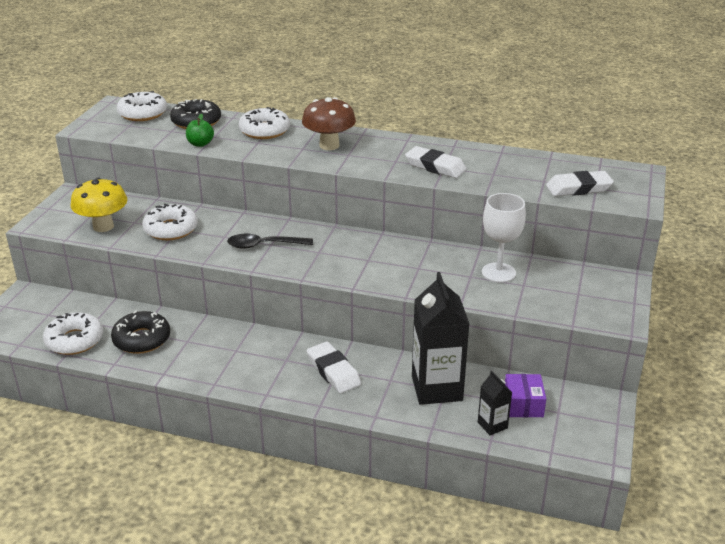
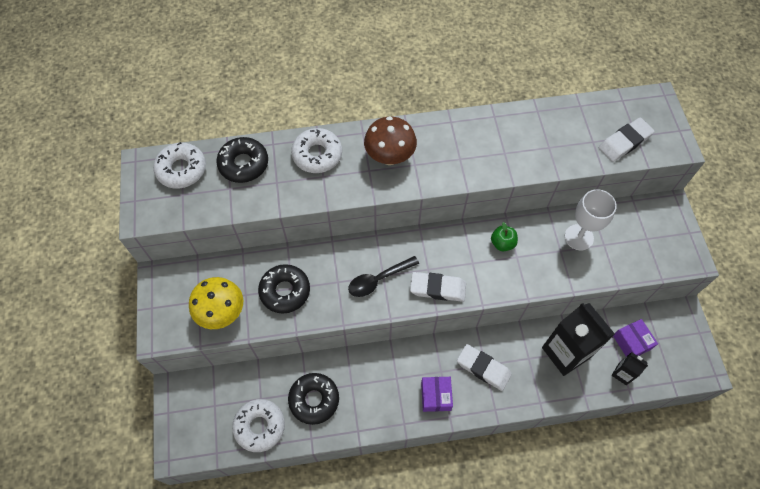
camera: 25 degrees left, 30 degrees up
white donut [142,204,198,240] -> black donut [258,264,310,313]
green apple [186,114,214,147] -> green apple moved to [491,222,518,251]
white eraser [405,146,467,178] -> white eraser moved to [410,272,466,302]
none -> purple box [421,377,453,412]

